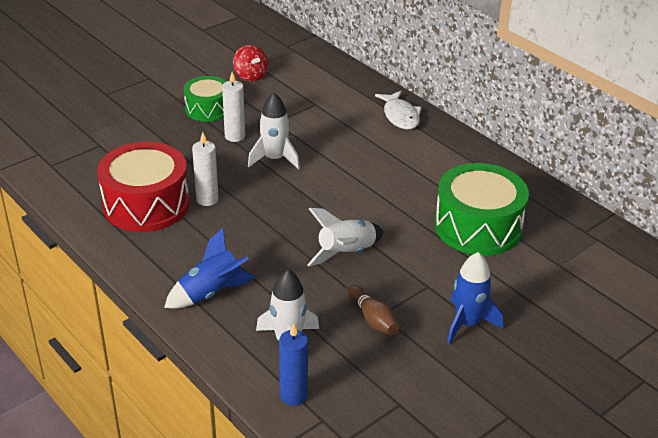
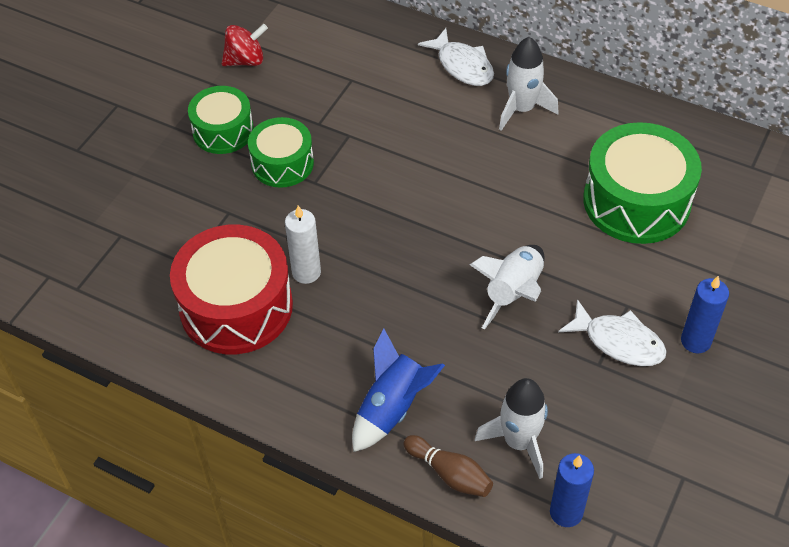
camera: 20 degrees left, 15 degrees up
white candle [222,72,245,142] -> green drum [248,117,314,188]
red spinning top [233,45,268,82] -> red spinning top turned 60 degrees counterclockwise [222,24,268,66]
white rocket [248,93,300,169] -> white rocket moved to [499,37,559,131]
brown bowling pin [348,285,399,335] -> brown bowling pin moved to [403,435,493,497]
blue rocket [447,252,503,344] -> blue candle [681,276,729,353]
none -> white fish [558,299,667,366]

